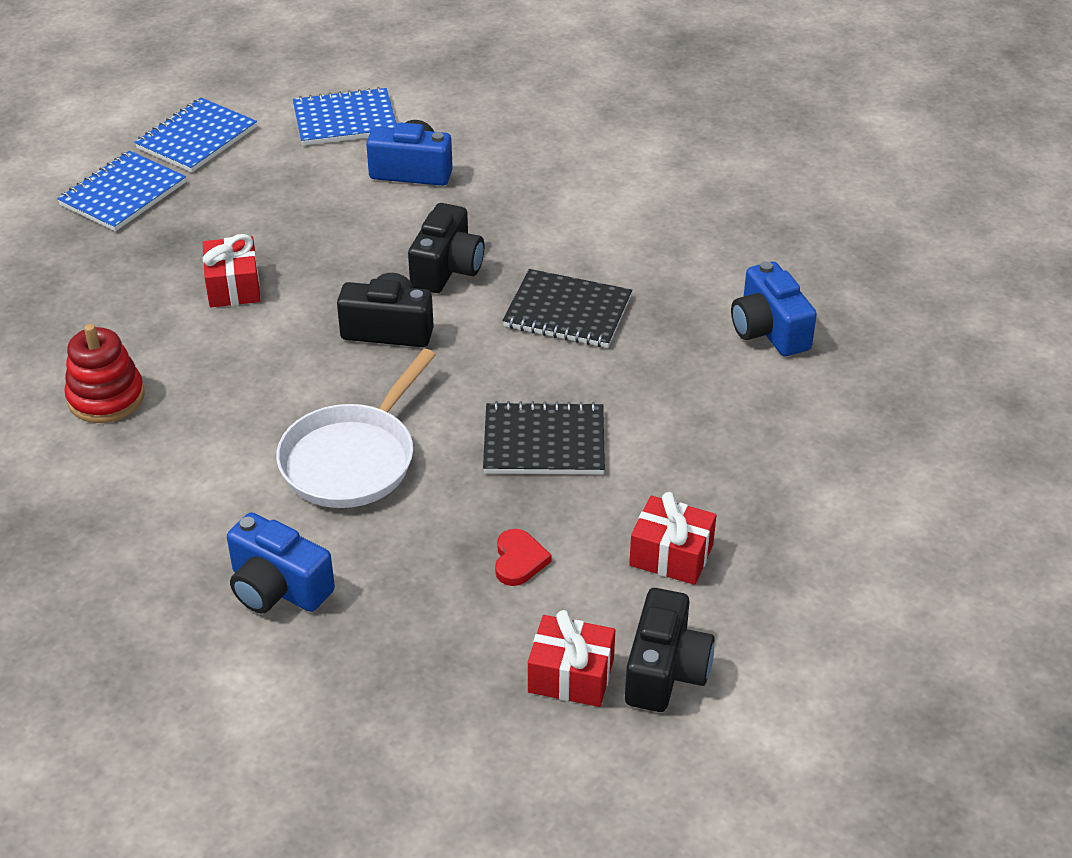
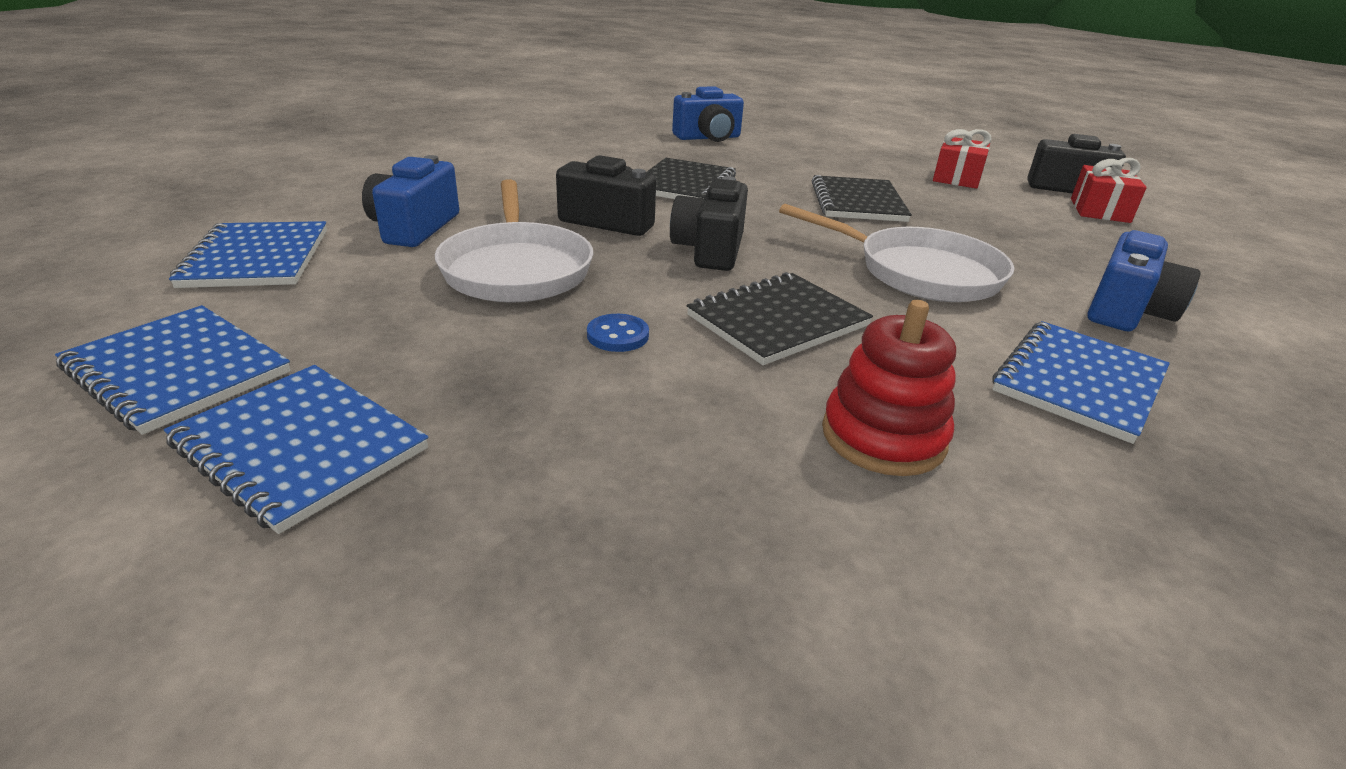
camera: 90 degrees left, 10 degrees down
red gift [203,234,260,307] -> blue button [587,314,649,352]
red heart [495,529,551,586] -> none
none -> white pan [435,179,593,303]
none -> black notebook [687,272,873,365]
none -> blue notebook [992,321,1170,444]

